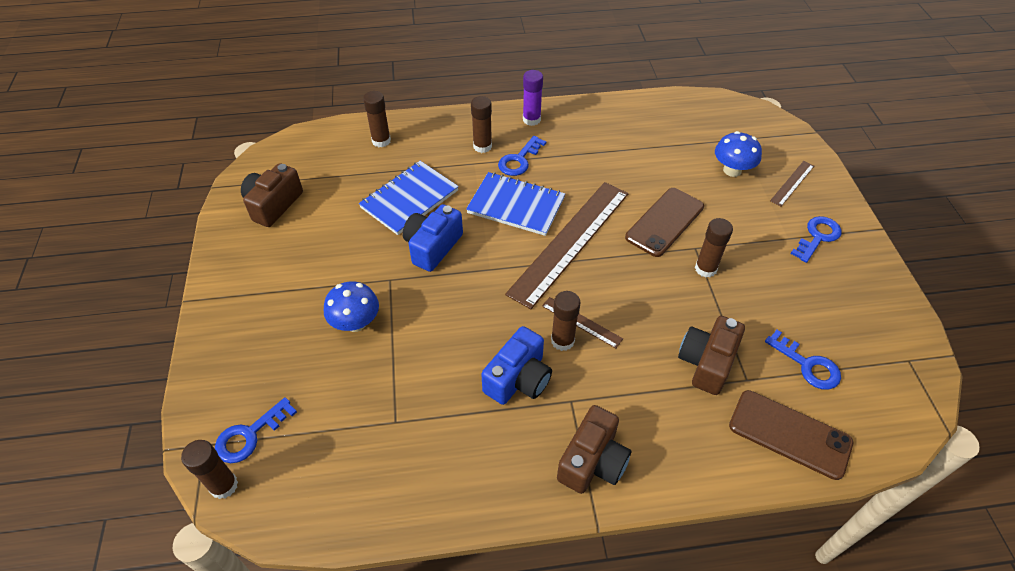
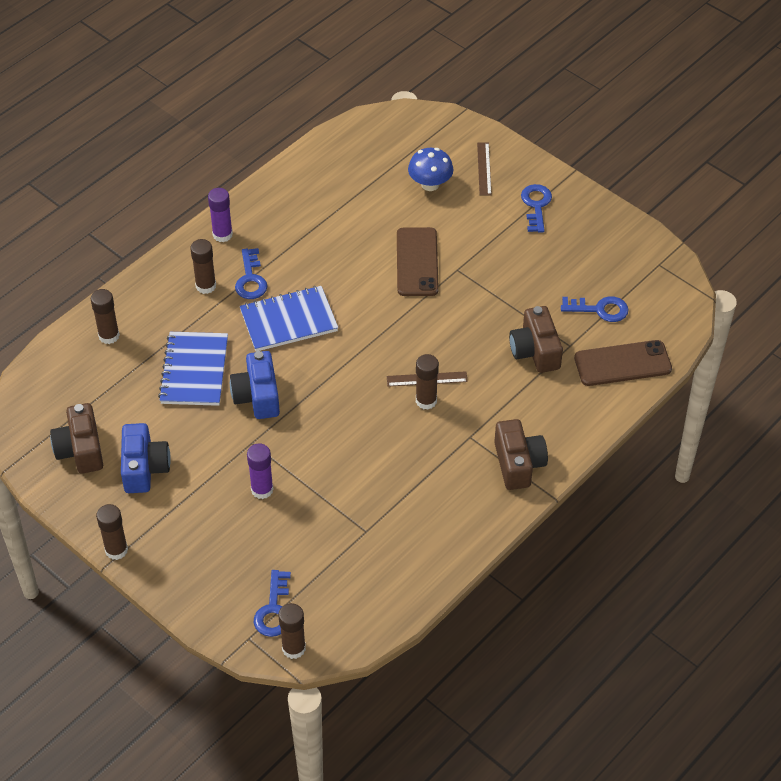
camera: 40 degrees left, 0 degrees up
blue mushroom [324,282,379,332] -> purple glue stick [247,443,273,499]
blue camera [481,326,552,405] -> blue camera moved to [121,423,171,493]
brown ruler [505,182,629,309] -> none
brown glue stick [695,218,733,277] -> brown glue stick moved to [96,504,128,560]

